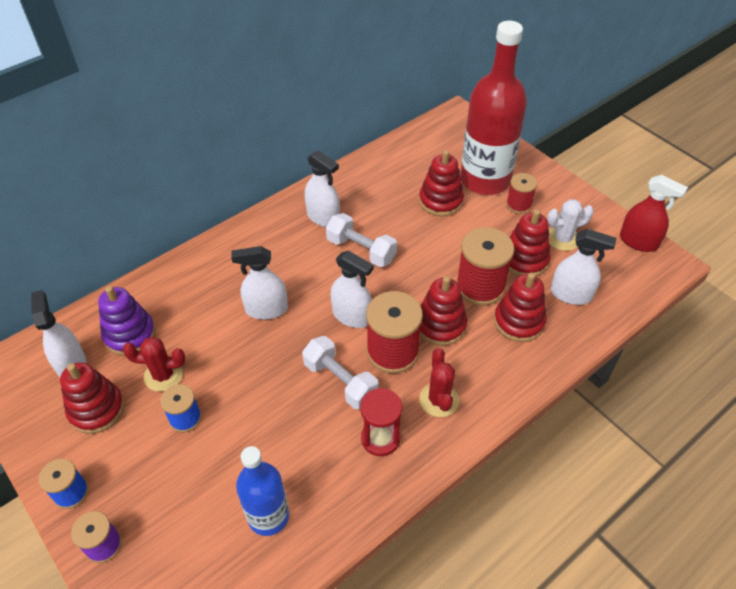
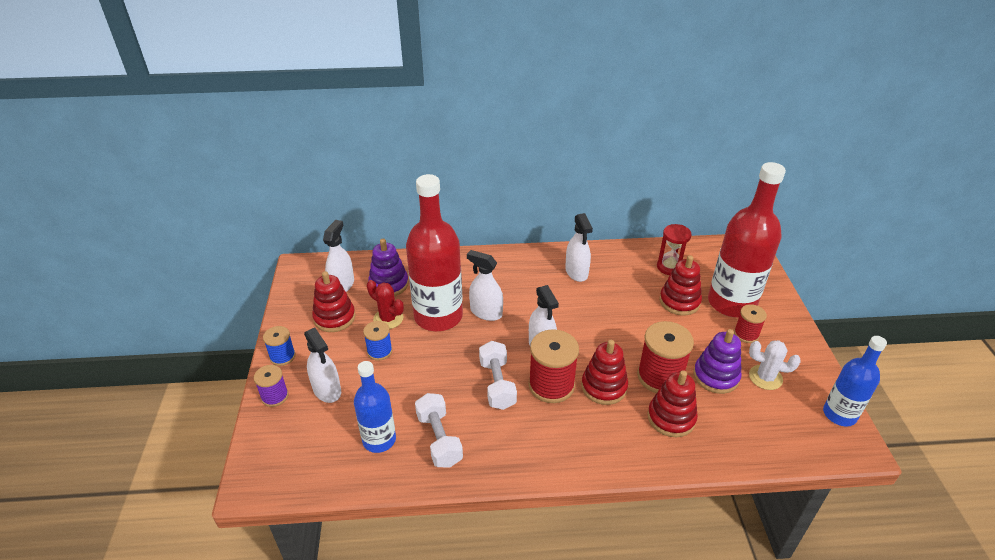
camera: 35 degrees right, 10 degrees down
white dumbbell [326,213,397,267] -> white dumbbell moved to [415,393,463,468]
red hourglass [360,388,402,456] -> red hourglass moved to [657,224,691,275]
red cactus [419,348,459,417] -> none
red stacking toy [509,209,551,276] -> purple stacking toy [693,329,742,394]
white spray bottle [551,229,616,305] -> white spray bottle moved to [304,327,341,403]
red spray bottle [620,175,688,252] -> blue bottle [823,336,887,427]
none -> red bottle [406,174,463,331]

